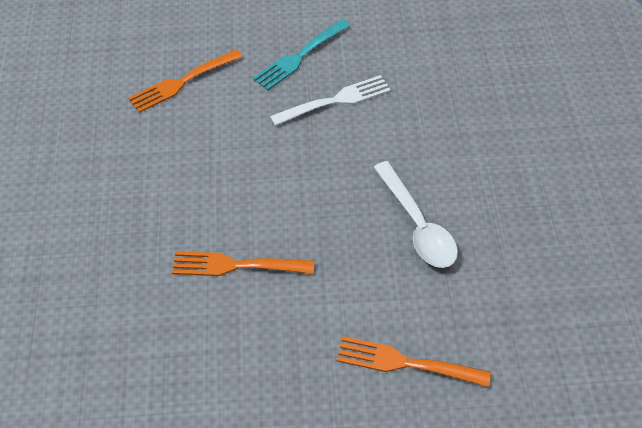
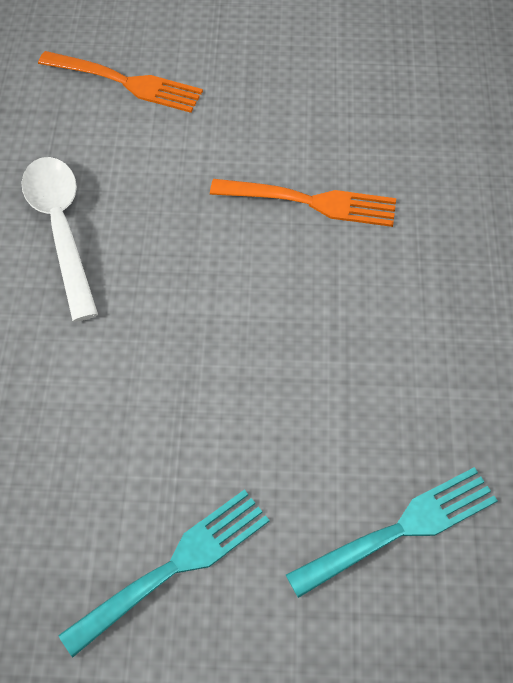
camera: 175 degrees left, 5 degrees up
orange fork [128,49,242,113] -> turquoise fork [286,467,498,598]
white fork [270,75,391,126] -> none

